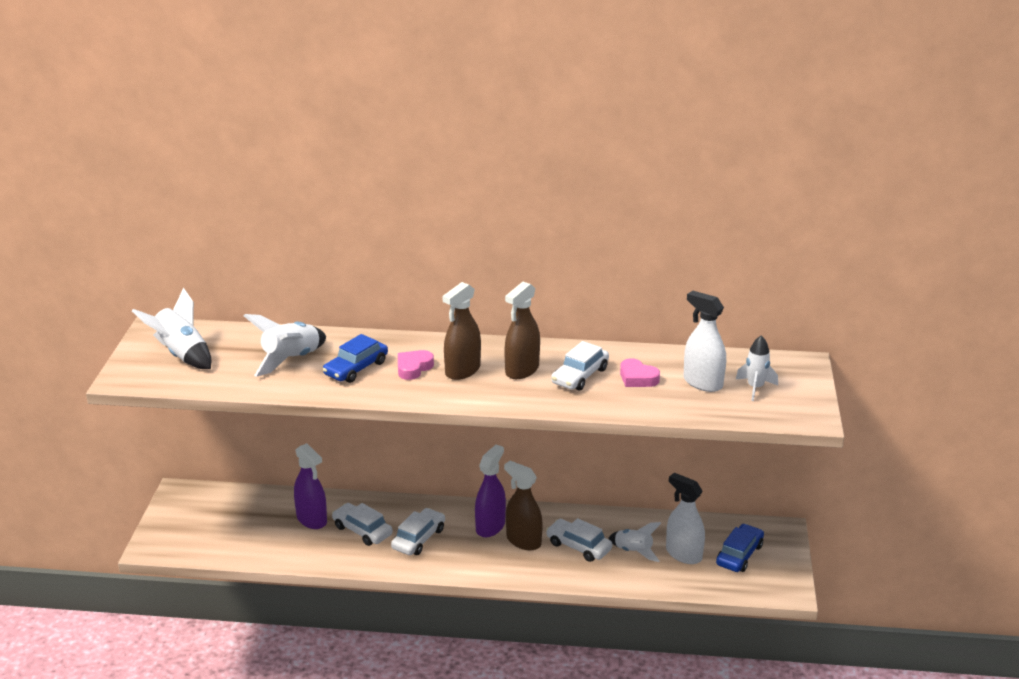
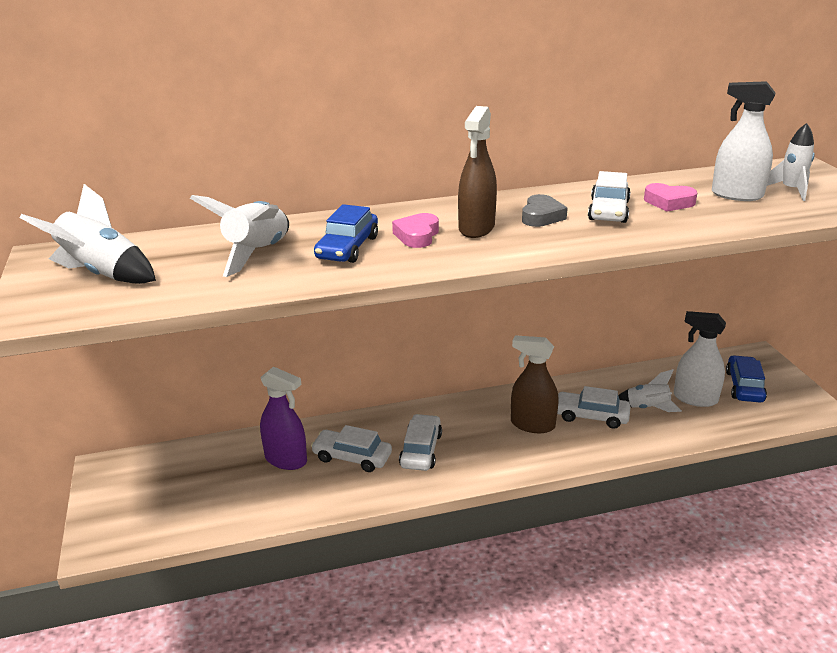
camera: 20 degrees left, 0 degrees up
purple spray bottle [475,445,506,537] -> none
brown spray bottle [504,282,540,379] -> grey heart [522,194,568,227]

